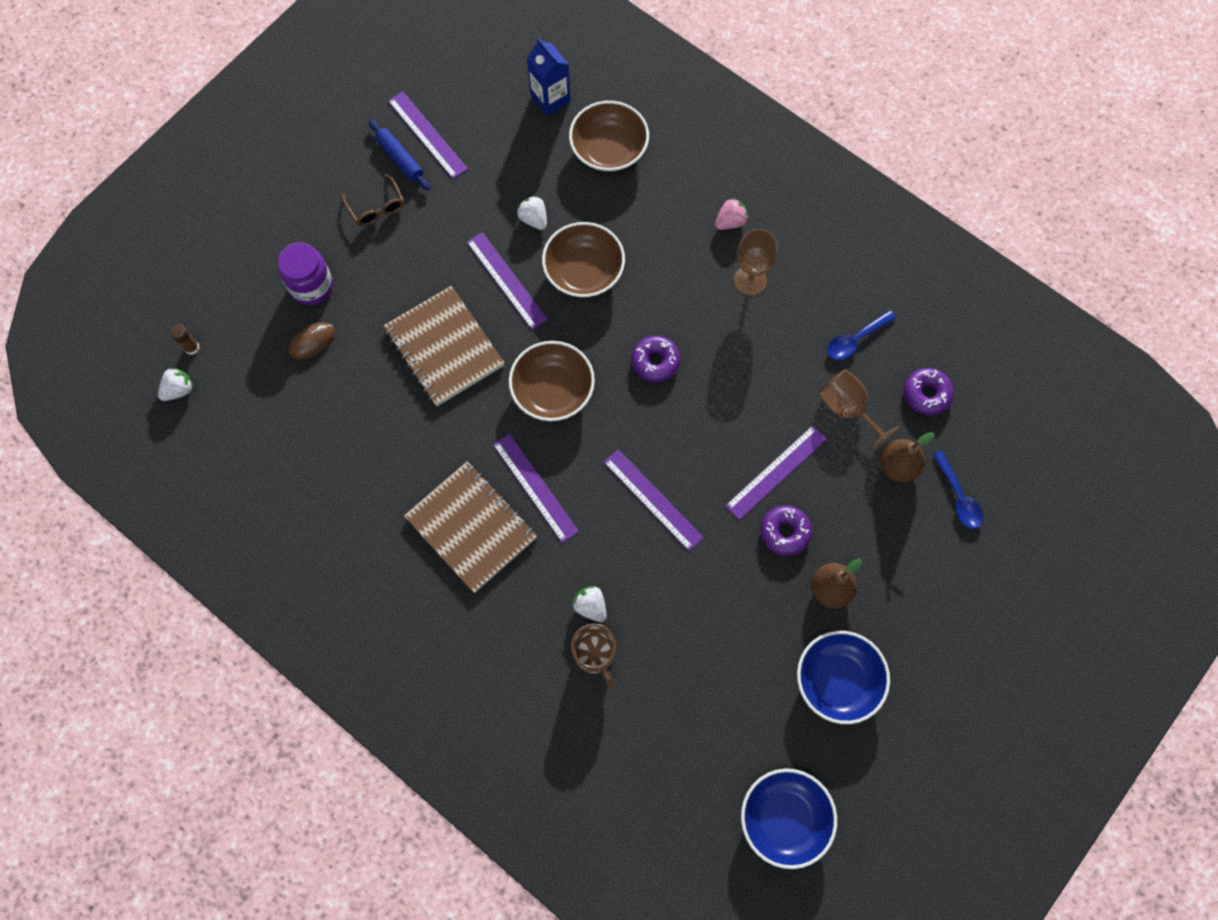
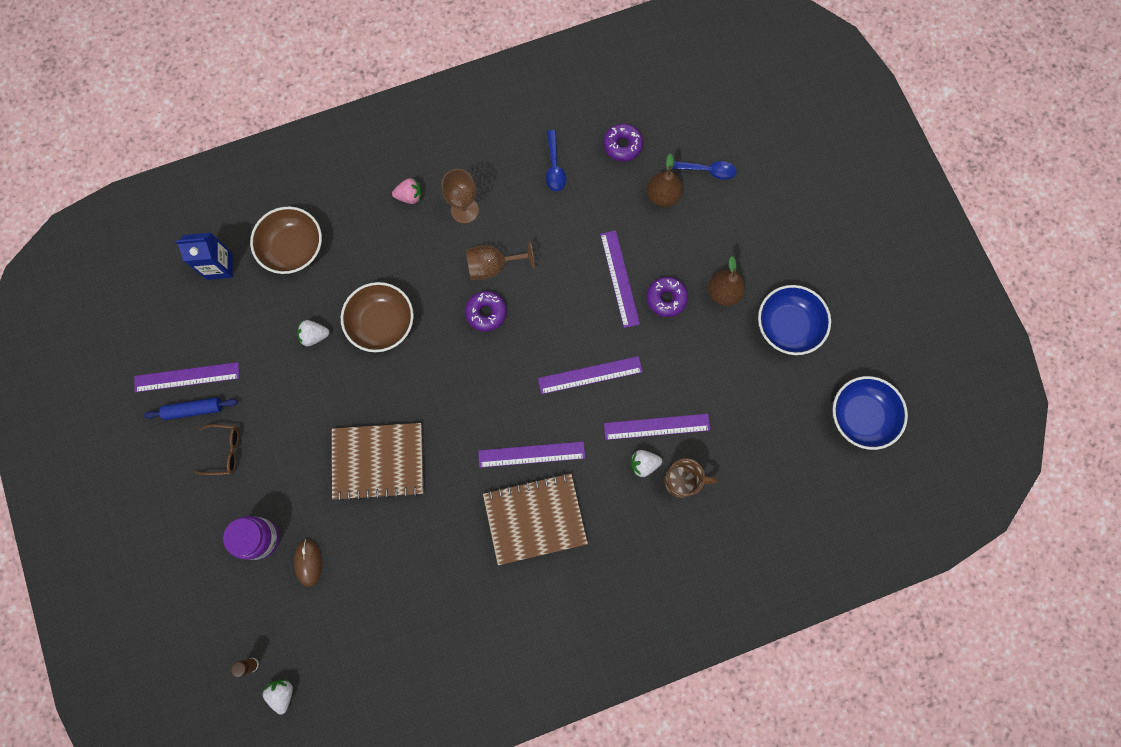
camera: 60 degrees left, 5 degrees up
purple ruler [467,232,548,330] -> purple ruler moved to [604,414,710,440]
brown bowl [509,341,595,421] -> none
pink strawberry [715,197,749,230] -> pink strawberry turned 90 degrees clockwise [392,178,422,204]
brown goblet [819,369,899,451] -> brown goblet moved to [466,241,535,280]

